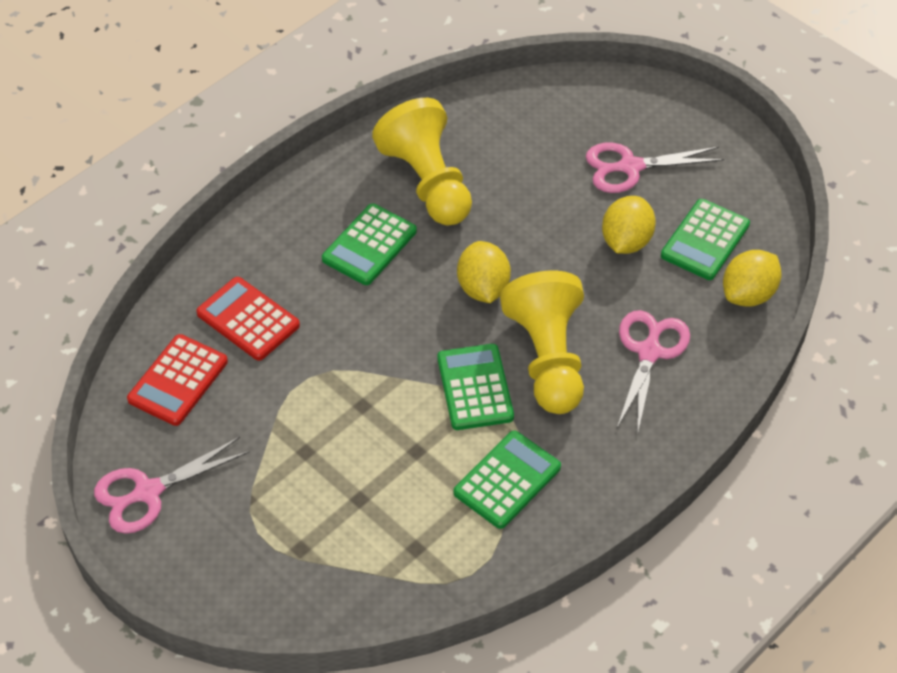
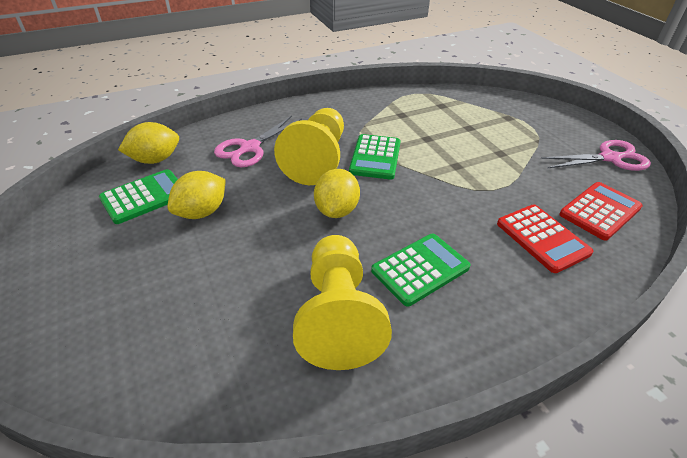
camera: 160 degrees left, 10 degrees down
green calculator [454,431,561,529] -> none
pink scissors [586,143,724,193] -> none

